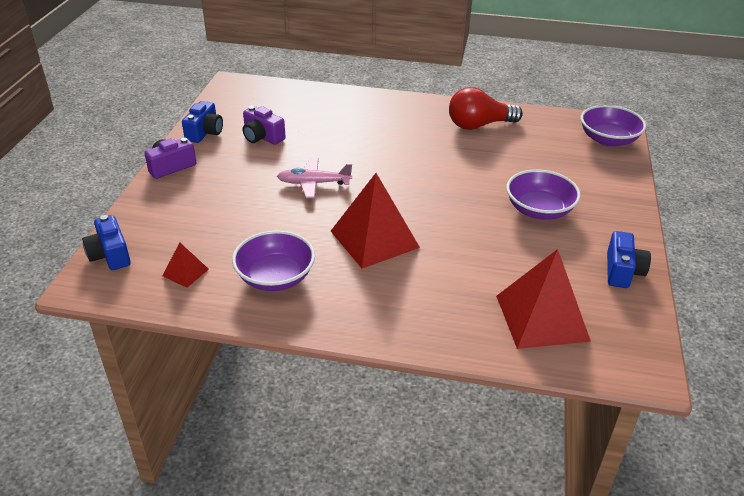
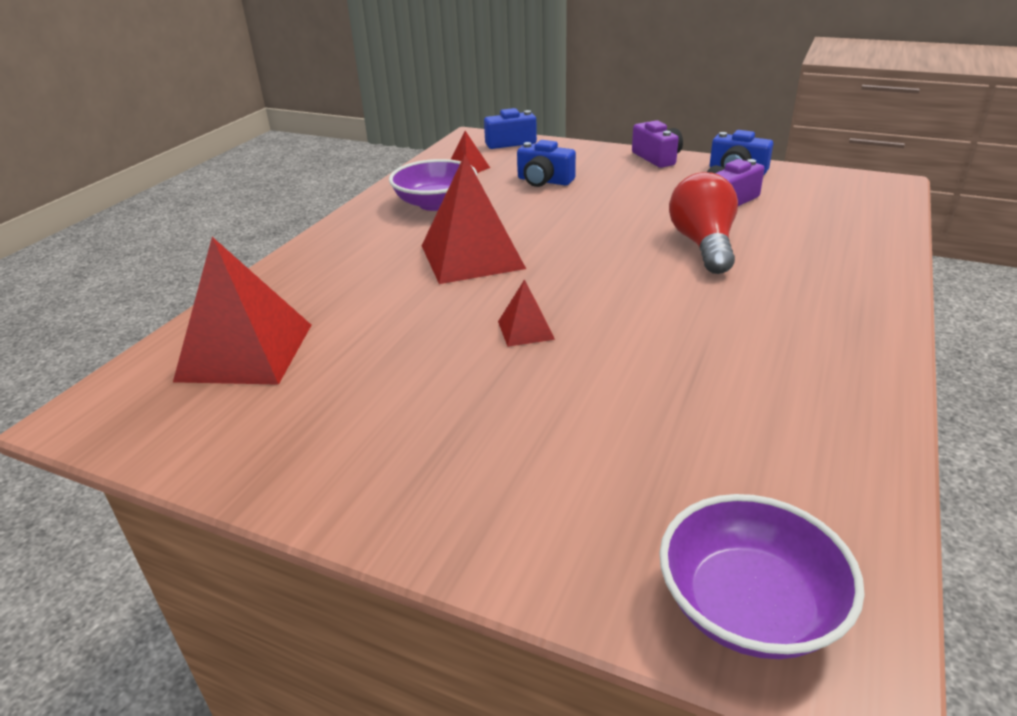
camera: 105 degrees right, 5 degrees down
pink plane [277,158,352,198] -> none
red light bulb [449,87,523,130] -> red light bulb moved to [669,172,738,274]
purple bowl [506,170,581,220] -> none
blue camera [607,231,651,288] -> blue camera moved to [517,140,576,187]
none -> red pyramid [498,279,555,347]

